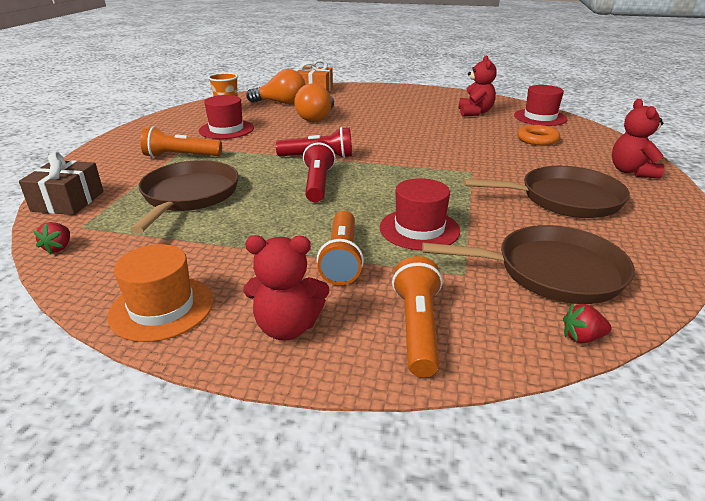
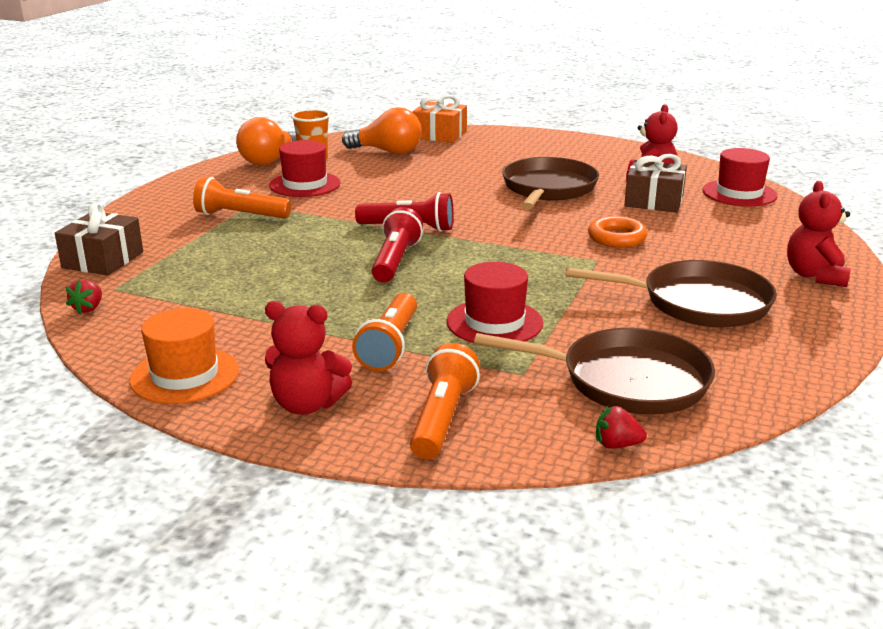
camera: 10 degrees right, 5 degrees down
brown pan [130,160,239,233] -> brown pan moved to [502,157,599,209]
orange light bulb [294,83,334,122] -> orange light bulb moved to [236,117,296,165]
orange ring [517,125,560,146] -> orange ring moved to [588,216,647,248]
none -> brown gift [624,154,687,212]

